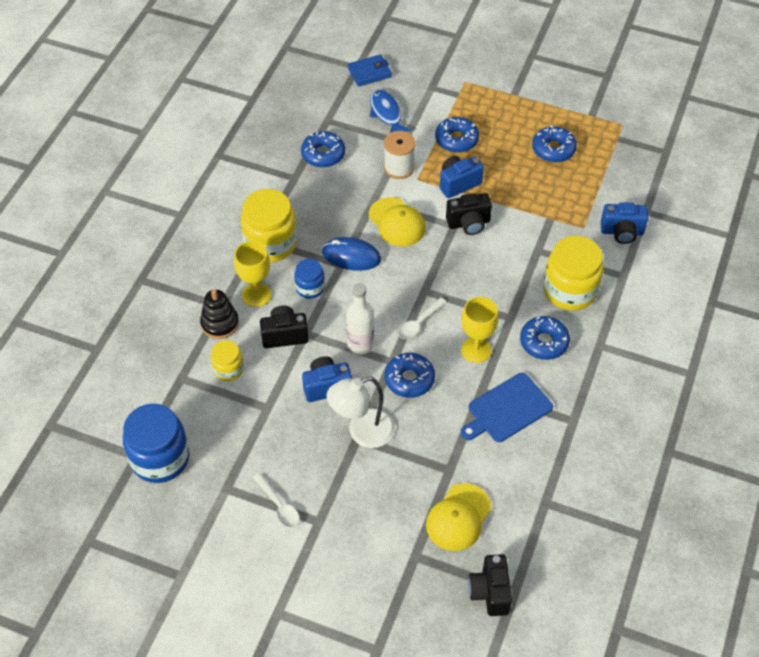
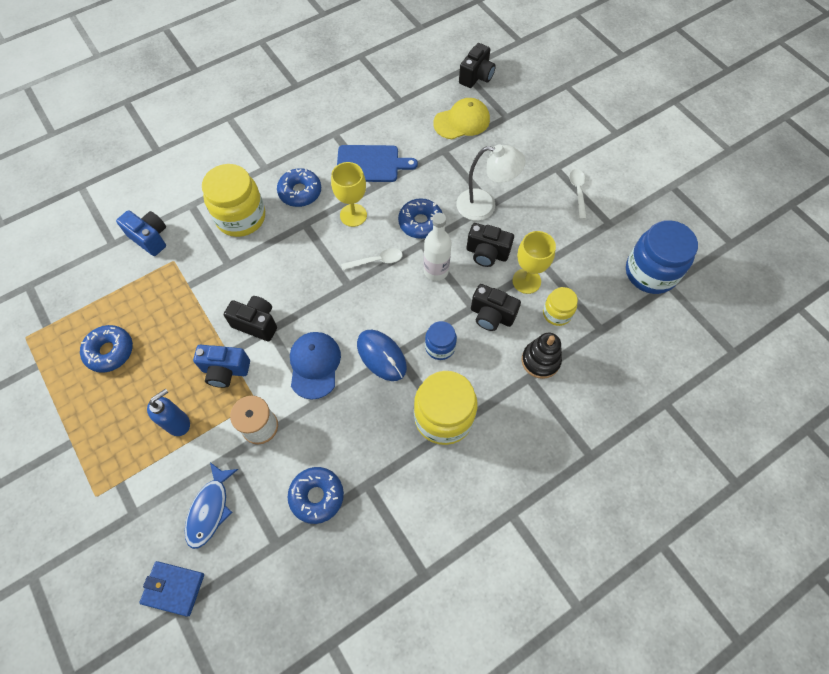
camera: 145 degrees left, 10 degrees up
yellow goblet [234,241,271,307] -> yellow goblet moved to [512,231,556,294]
blue camera [302,356,352,402] -> black camera [466,223,514,267]
yellow cap [369,197,426,247] -> blue cap [290,332,341,400]
blue donut [435,117,479,153] -> blue soap dispenser [147,389,190,436]

